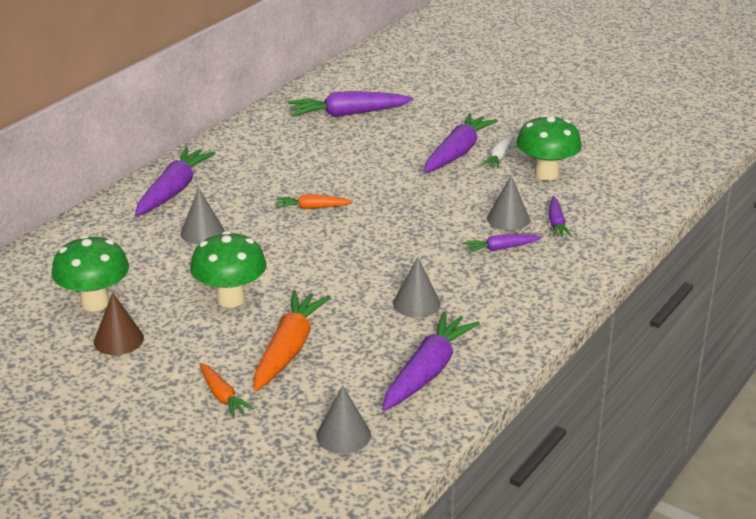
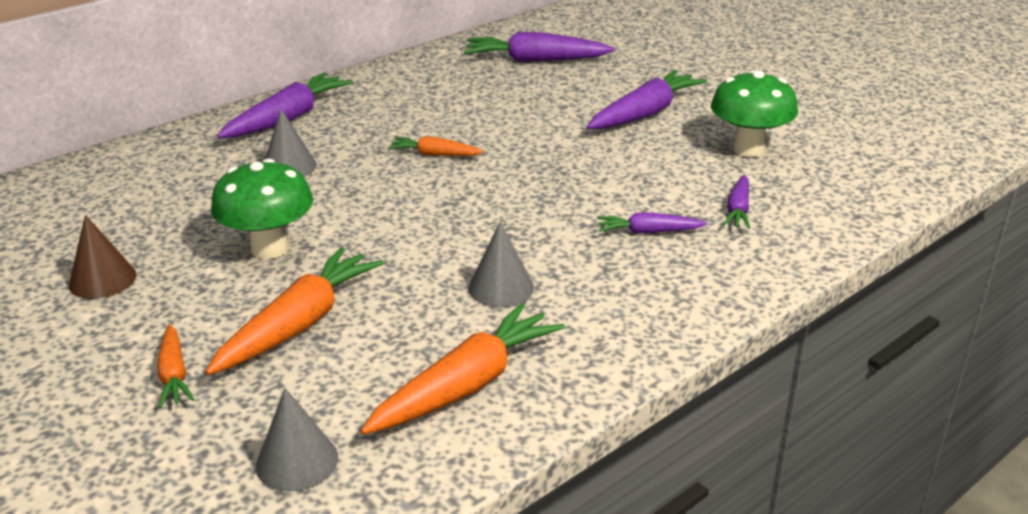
camera: 15 degrees right, 0 degrees up
green mushroom [51,235,129,311] -> none
purple carrot [382,311,480,411] -> orange carrot [361,303,565,435]
white carrot [482,135,512,169] -> none
grey cone [487,175,530,231] -> none

